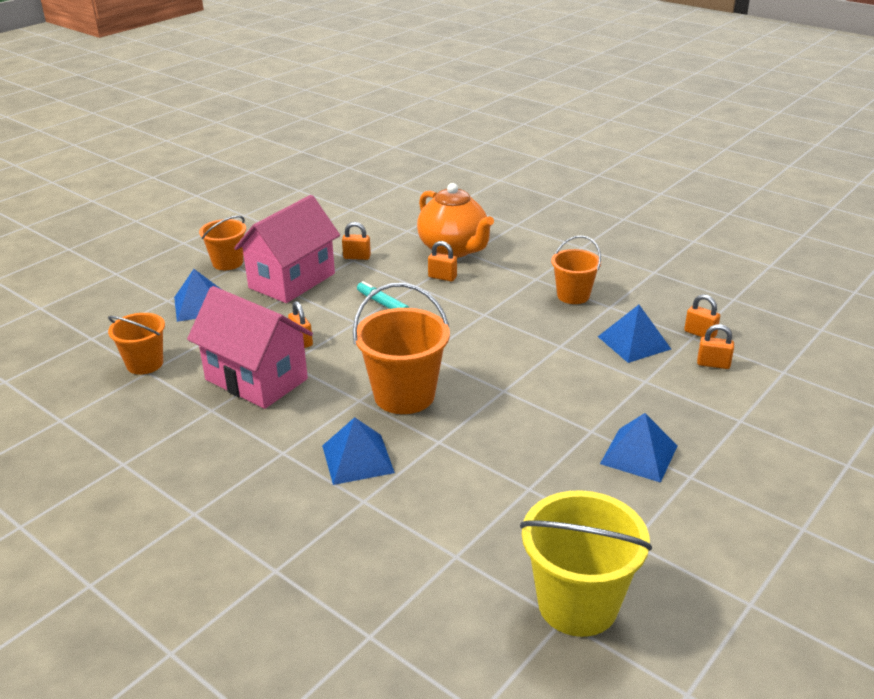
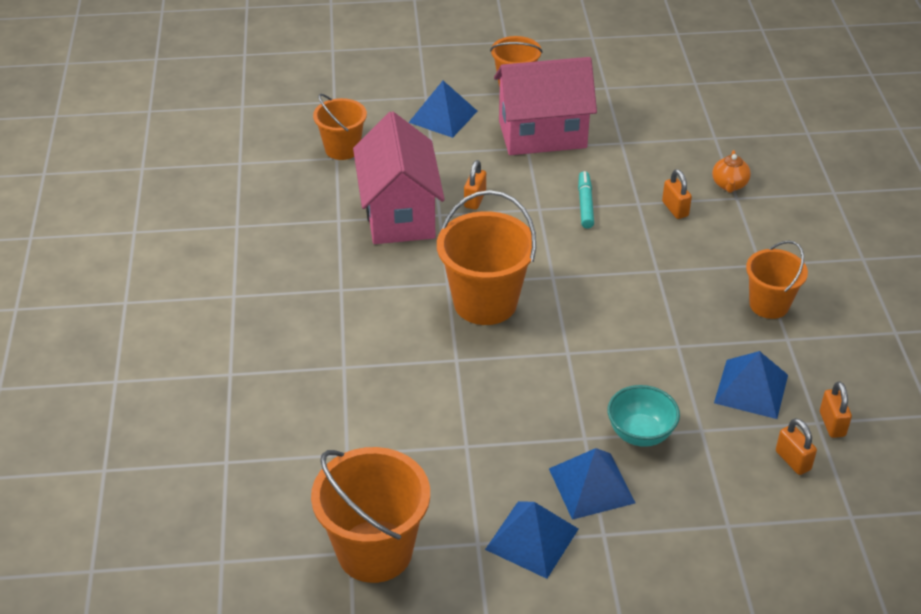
camera: 45 degrees right, 10 degrees up
blue pyramid [322,417,395,485] -> blue pyramid moved to [485,501,578,579]
orange padlock [342,222,371,260] -> none
orange teapot [417,183,494,258] -> orange teapot [712,150,751,193], size x0.44
yellow bucket [520,490,652,637] -> orange bucket [311,447,430,583]
none -> turquoise bowl [608,385,680,447]

